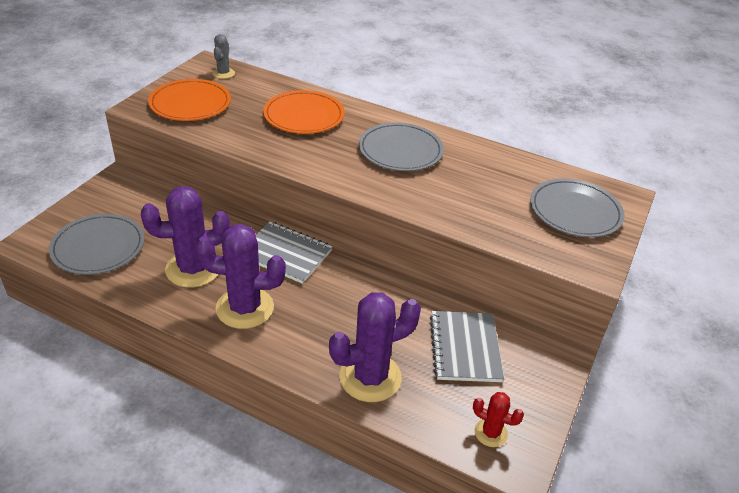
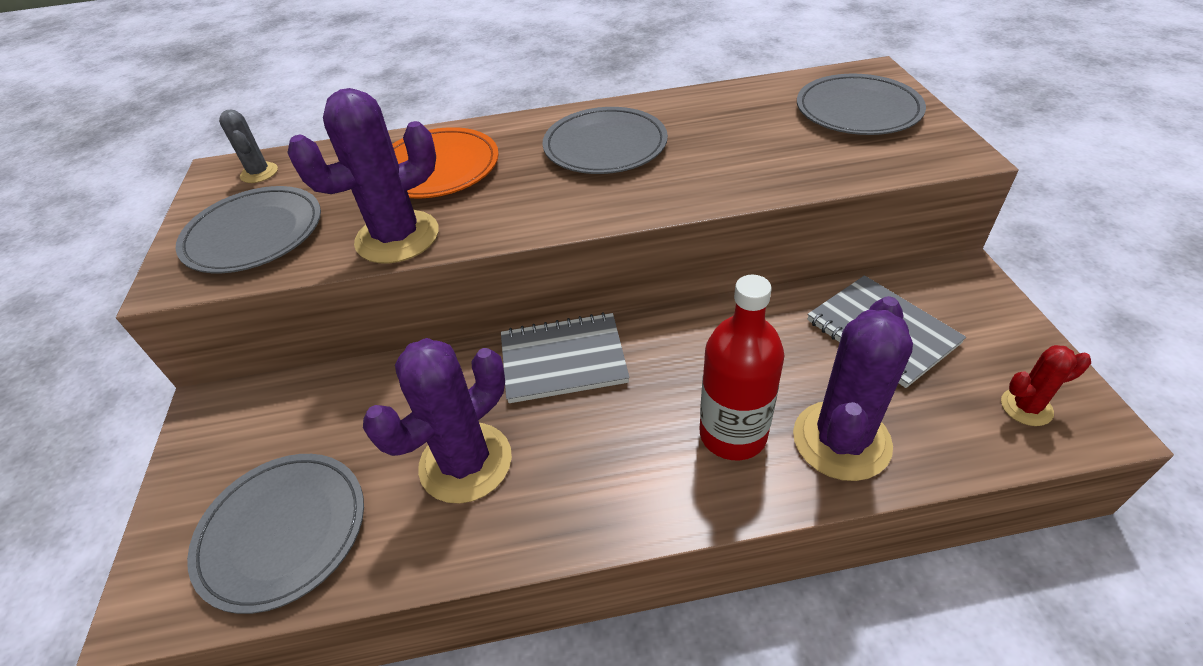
camera: 30 degrees left, 5 degrees up
orange plate [148,79,231,121] -> grey plate [176,186,321,273]
purple cactus [195,224,286,329] -> purple cactus moved to [288,88,438,263]
none -> red bottle [700,275,784,460]

